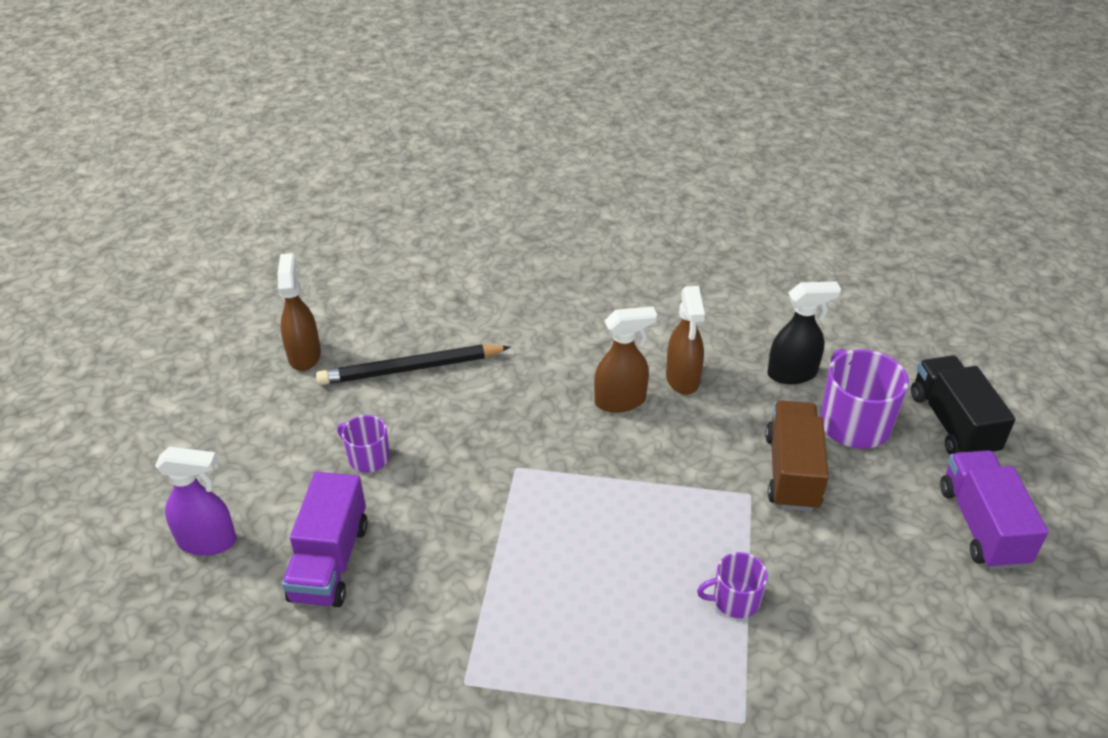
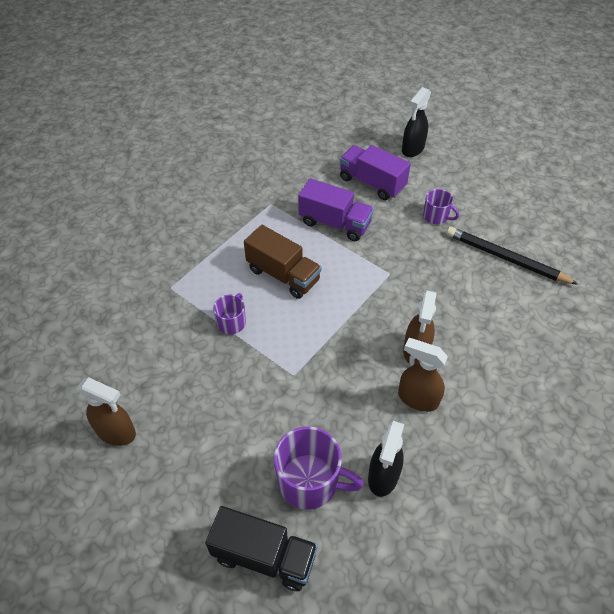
camera: 120 degrees right, 10 degrees up
purple spray bottle [155,447,237,556] -> black spray bottle [402,87,431,157]
brown spray bottle [277,253,321,371] -> brown spray bottle moved to [77,377,136,446]
black pencil [316,345,510,385] -> black pencil turned 75 degrees counterclockwise [446,227,578,285]
purple mug [337,415,390,473] -> purple mug turned 60 degrees clockwise [423,189,459,224]
brown truck [765,401,829,511] -> brown truck moved to [244,225,322,299]
purple truck [940,450,1048,570] -> purple truck moved to [298,178,374,241]

